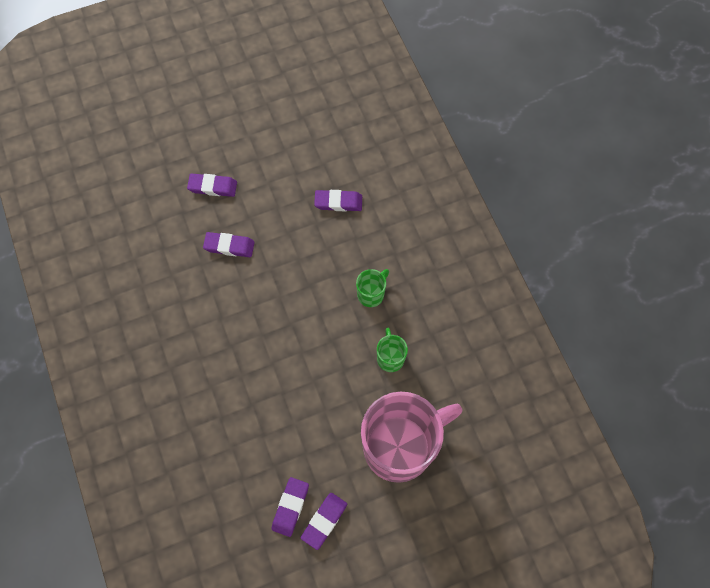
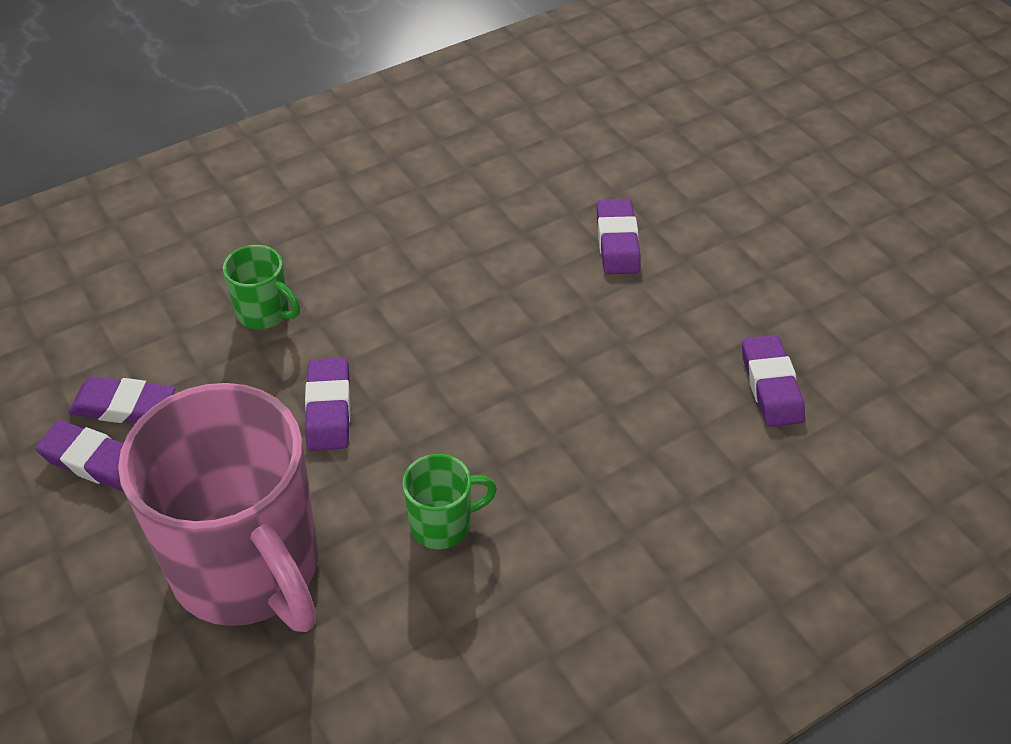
camera: 80 degrees right, 20 degrees down
purple eraser [187,174,237,197] -> purple eraser moved to [305,358,351,451]
green mug [356,269,389,307] -> green mug moved to [223,245,300,329]

